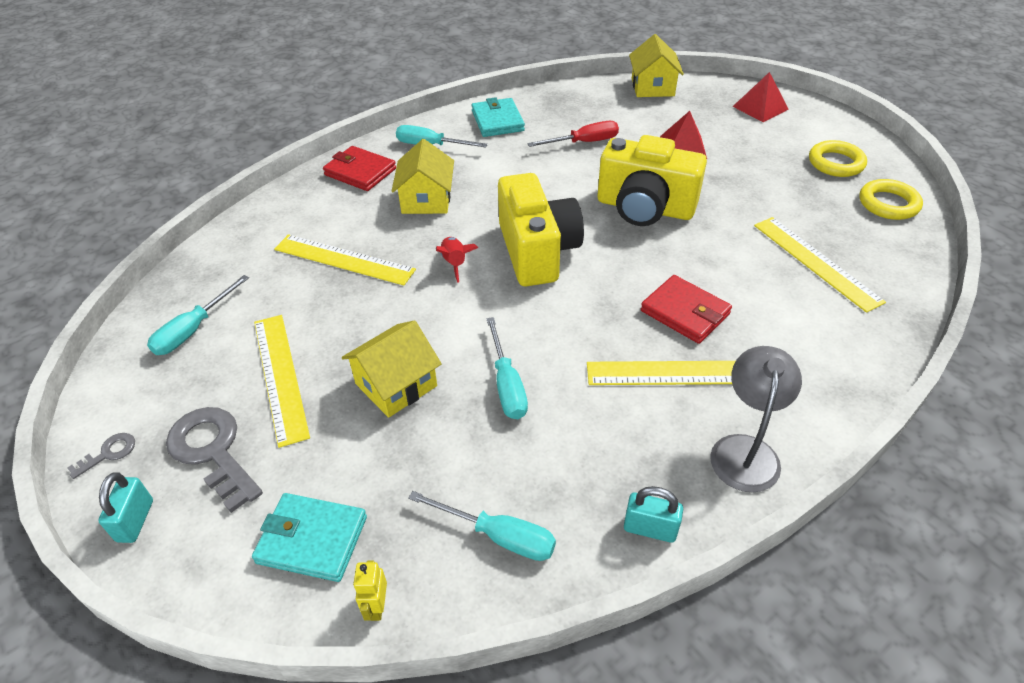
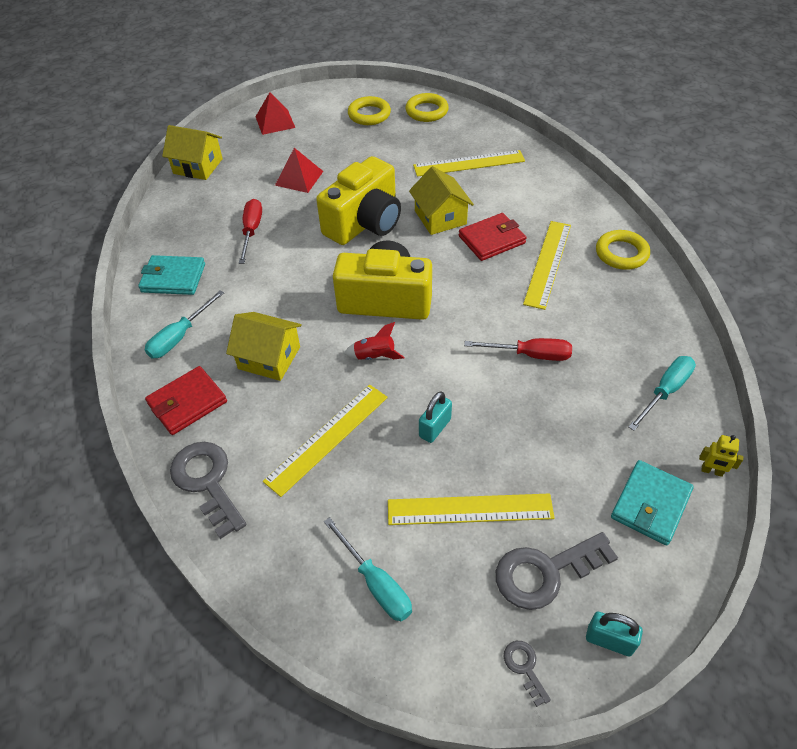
camera: 70 degrees left, 5 degrees up
yellow house [342,320,442,418] -> yellow house moved to [409,166,474,235]
turquoise screwdriver [486,317,528,419] -> red screwdriver [464,338,572,361]
turquoise padlock [624,486,683,543] -> turquoise padlock moved to [419,392,452,443]
grey lamp [710,346,802,493] -> yellow ring [596,230,650,270]
none -> grey key [170,442,246,539]

